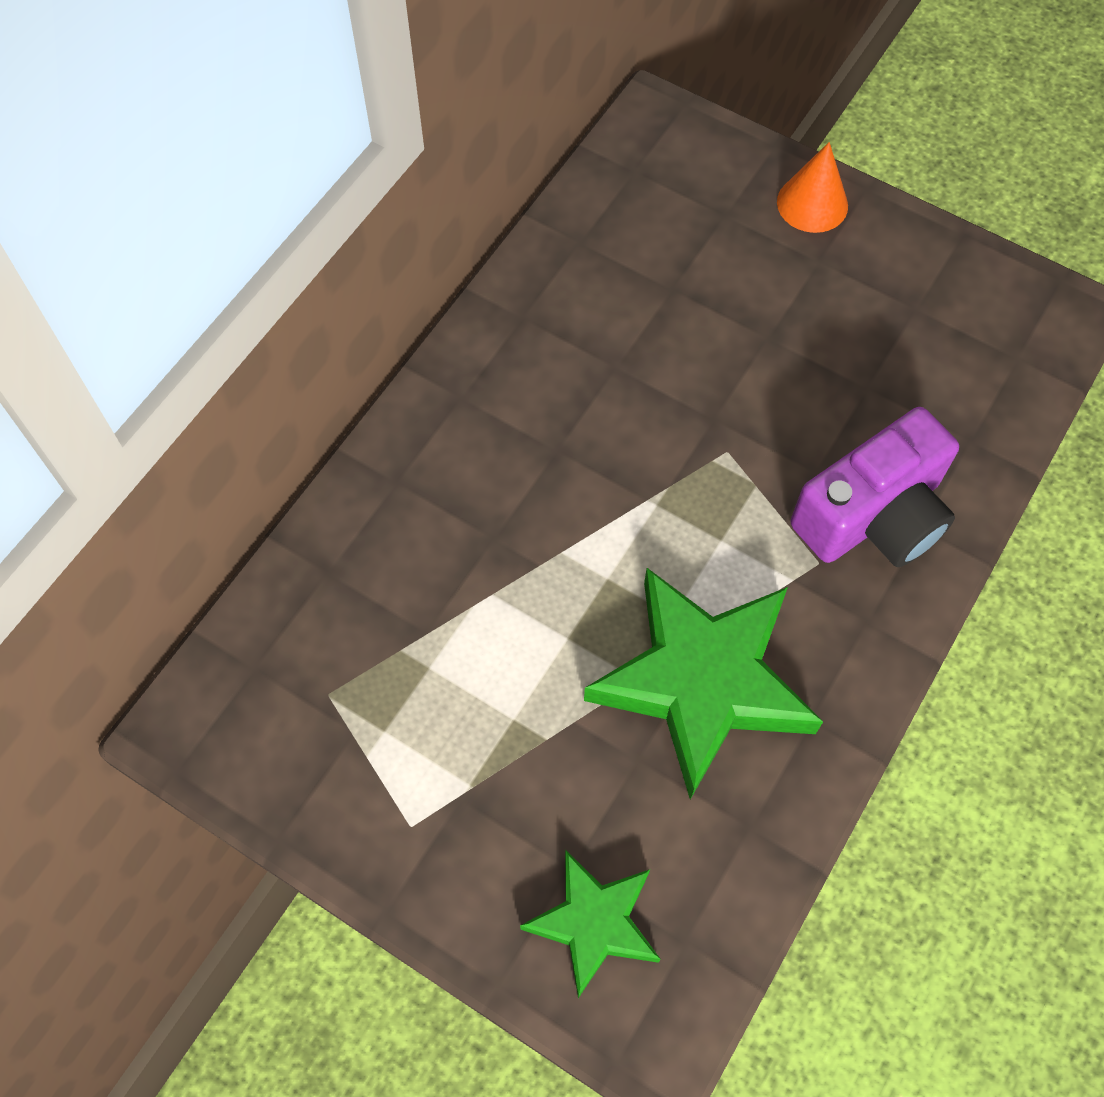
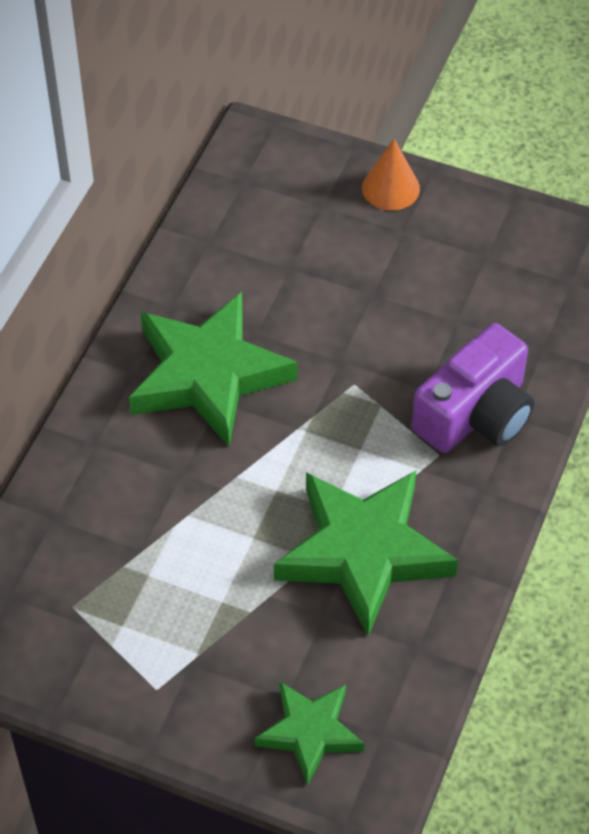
camera: 10 degrees left, 10 degrees down
none -> green star [129,292,297,446]

